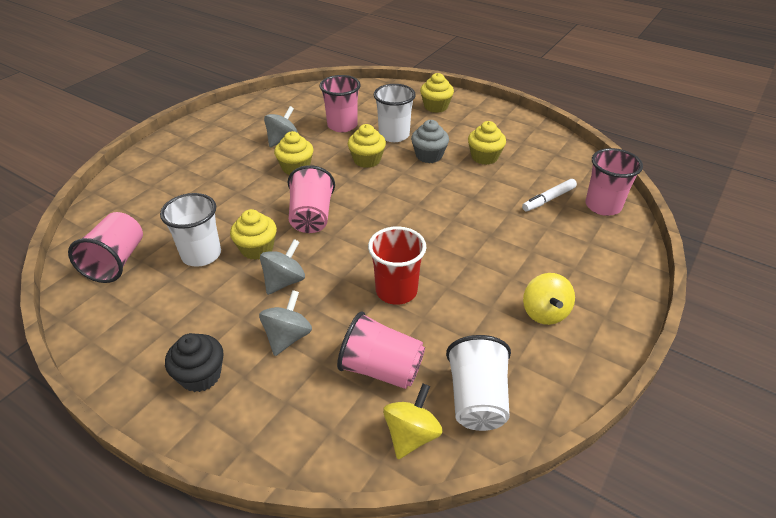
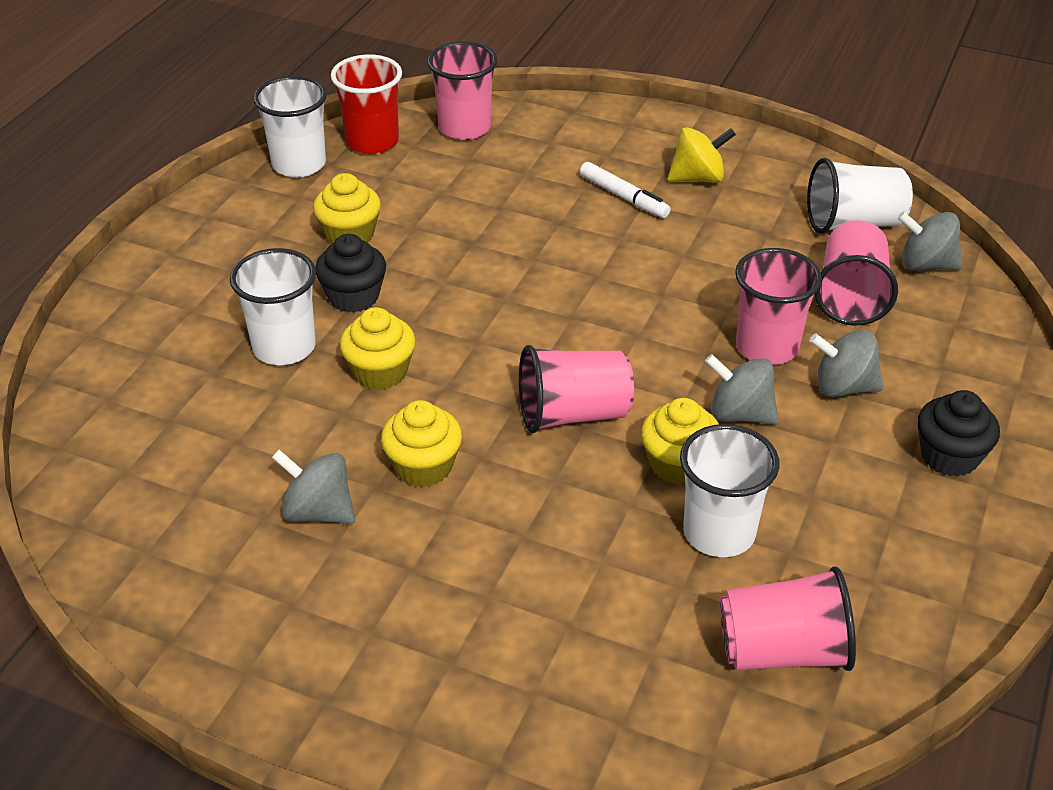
camera: 100 degrees left, 0 degrees up
pink cup [319,75,361,132] -> pink cup moved to [735,248,822,365]
red cup [368,226,427,305] -> red cup moved to [331,54,402,154]
yellow spinning top [383,383,443,459] -> grey spinning top [897,211,963,271]
grey cupcake [411,120,449,163] -> black cupcake [315,234,386,313]
yellow cupcake [420,73,454,113] -> none
white marker [522,179,577,211] -> white marker moved to [580,162,671,218]
none -> white cup [253,76,327,178]

